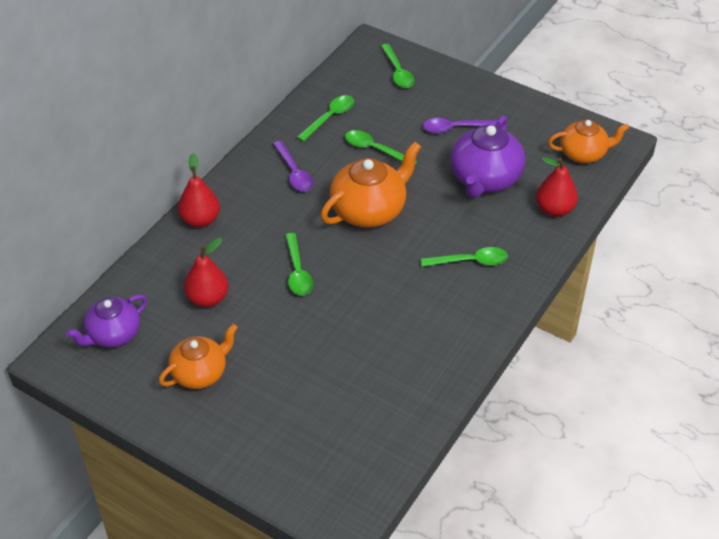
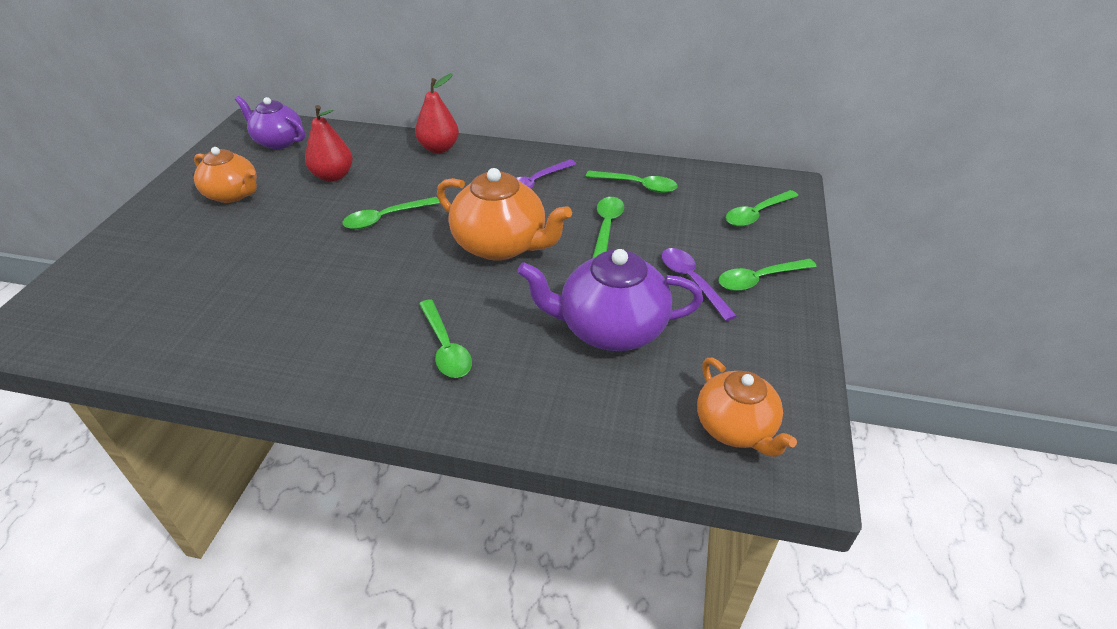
camera: 70 degrees right, 5 degrees down
red pear [536,157,578,217] -> none
none -> green spoon [718,258,817,291]

